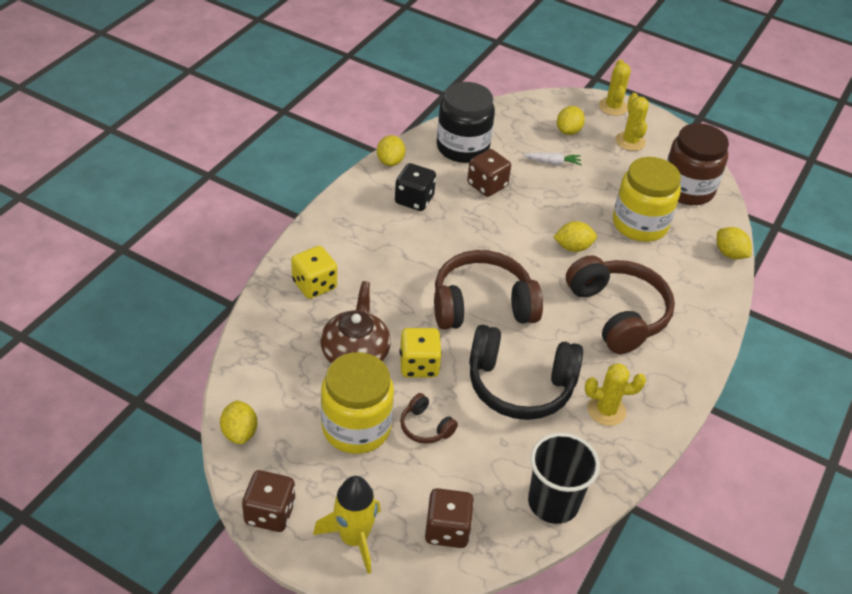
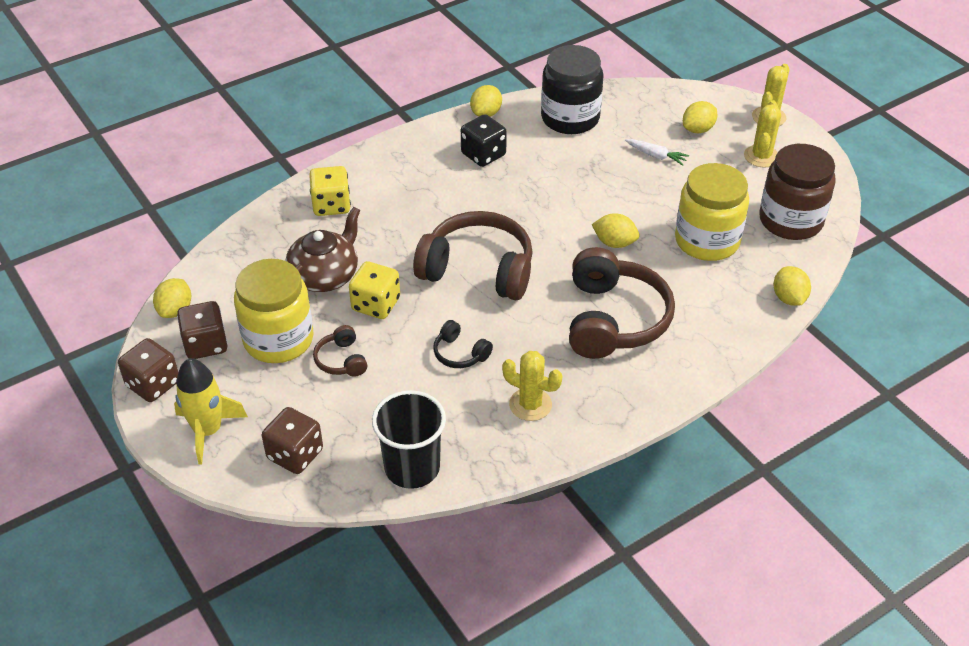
camera: 30 degrees right, 0 degrees up
brown dice [467,149,511,197] -> brown dice moved to [177,301,228,359]
black headphones [469,325,583,420] -> black headphones [433,320,493,368], size x0.46

